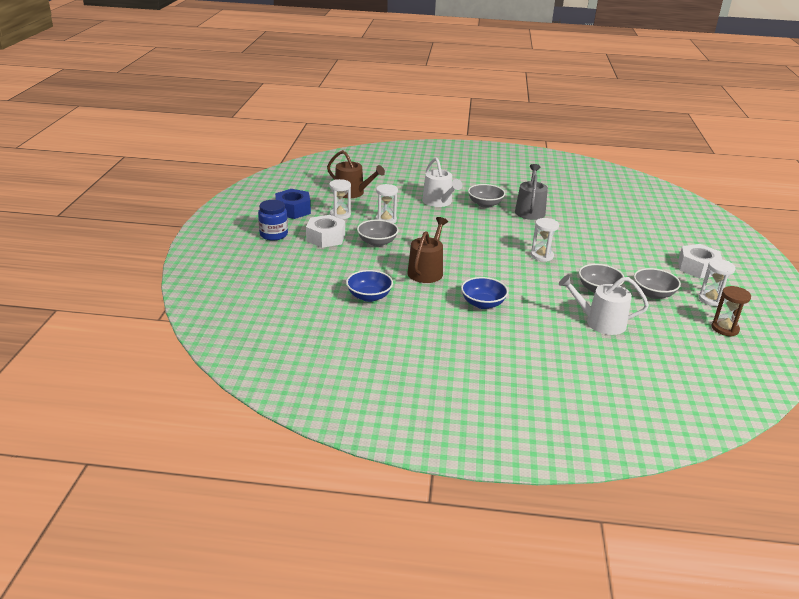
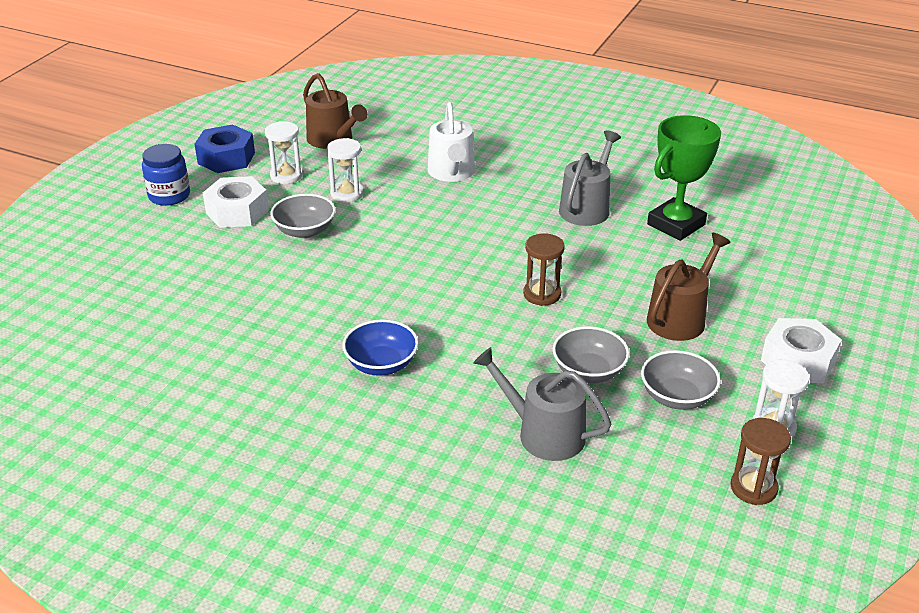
camera: 20 degrees right, 5 degrees up
blue bowl [346,270,393,302] -> none
brown watering can [407,217,448,283] -> brown watering can moved to [647,233,731,341]
grey bowl [468,184,505,208] -> none
white hourglass [531,218,559,262] -> brown hourglass [523,233,565,306]
white watering can [559,275,649,335] -> grey watering can [474,347,611,461]
none -> green trophy [647,115,721,241]

